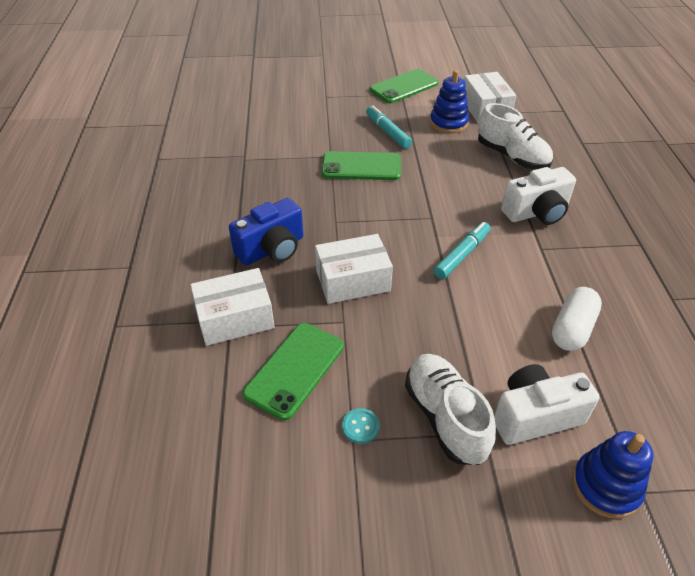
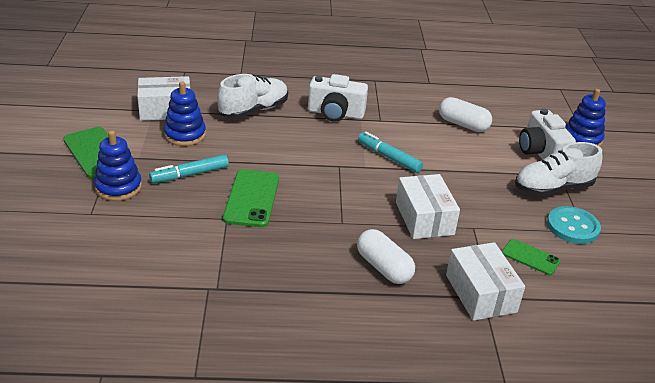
camera: 90 degrees left, 10 degrees down
blue camera [229,198,303,265] -> white capsule [357,229,415,284]
green phone [243,323,344,420] -> green phone [502,239,560,275], size x0.59
turquoise button [342,408,380,444] -> turquoise button [547,206,601,244], size x1.87
white camera [501,167,576,225] -> white camera turned 120 degrees clockwise [308,74,368,122]
none -> blue stacking toy [94,131,142,201]

